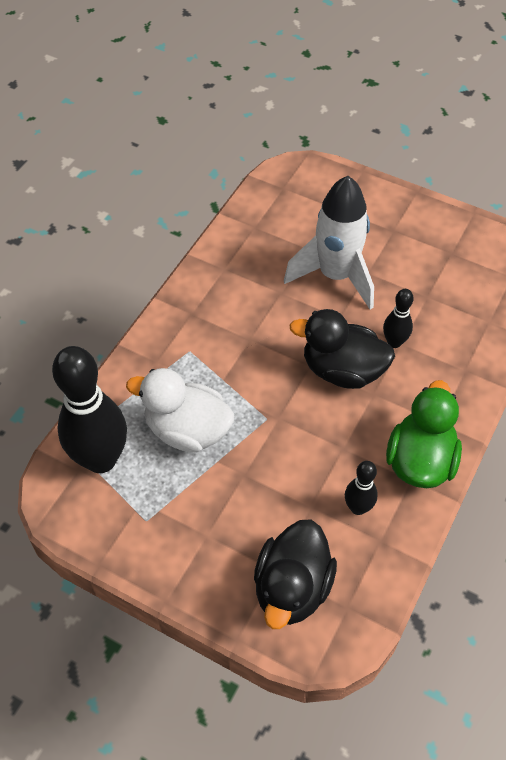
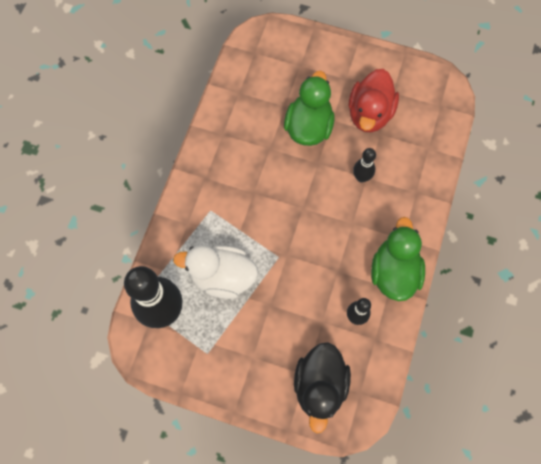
camera: 10 degrees left, 15 degrees up
white rocket [284,176,374,310] -> green duck [284,71,335,146]
black duck [290,309,395,389] -> none
none -> red duck [349,69,399,132]

